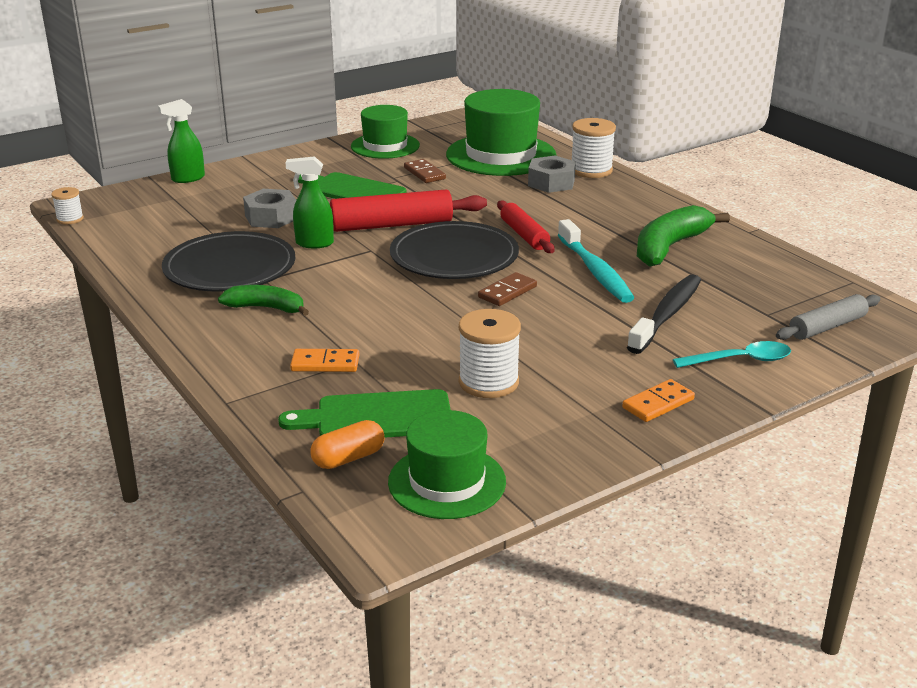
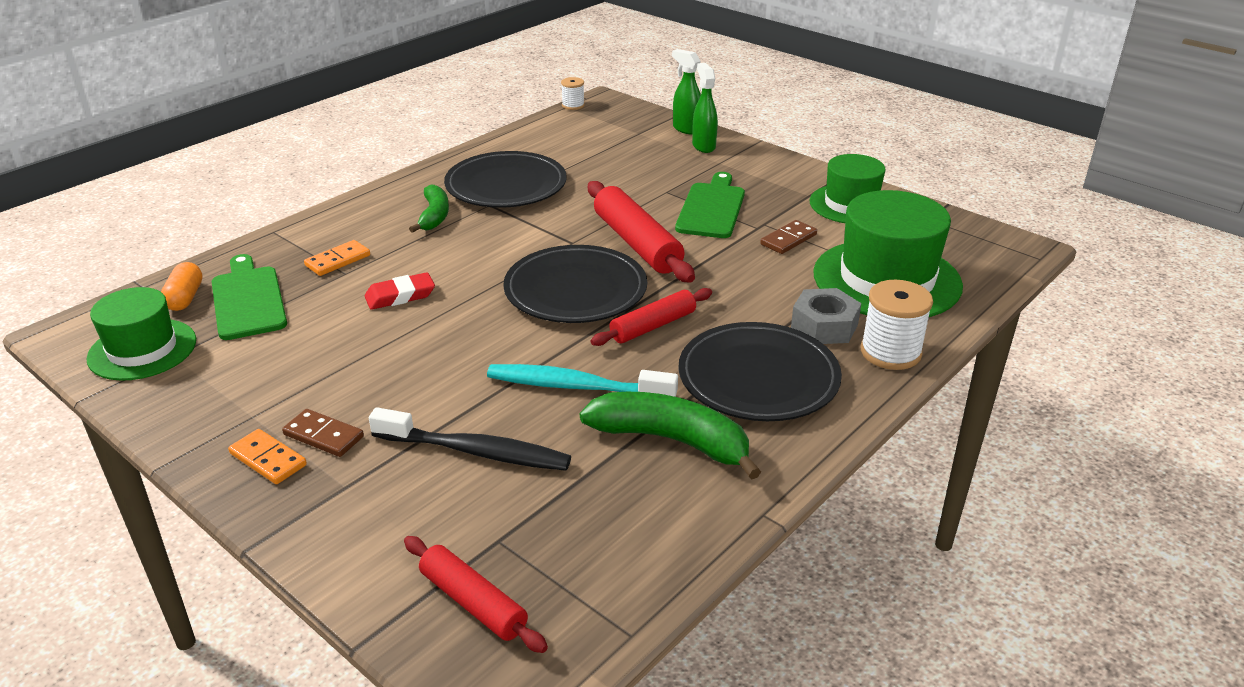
camera: 75 degrees right, 5 degrees up
grey nut [243,189,296,228] -> none
green spray bottle [285,156,334,248] -> green spray bottle moved to [692,63,718,153]
orange domino [290,349,359,372] -> orange domino turned 60 degrees clockwise [304,240,370,276]
orange capsule [311,420,384,469] -> orange capsule turned 45 degrees clockwise [161,262,203,311]
white spool [459,309,521,398] -> none
brown domino [478,272,537,306] -> brown domino moved to [282,409,364,457]
turquoise toothbrush [558,219,634,303] -> turquoise toothbrush turned 45 degrees clockwise [487,364,678,397]
turquoise spoon [673,341,791,368] -> none
grey rolling pin [776,294,880,340] -> red rolling pin [404,536,548,653]
none -> red eraser [365,272,435,310]
none -> black plate [678,322,842,421]

